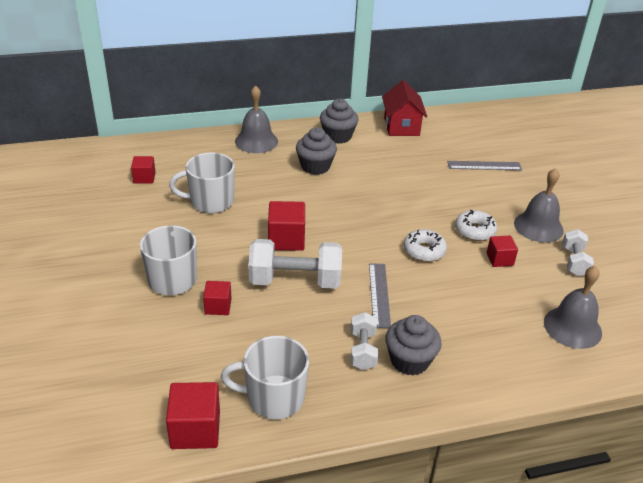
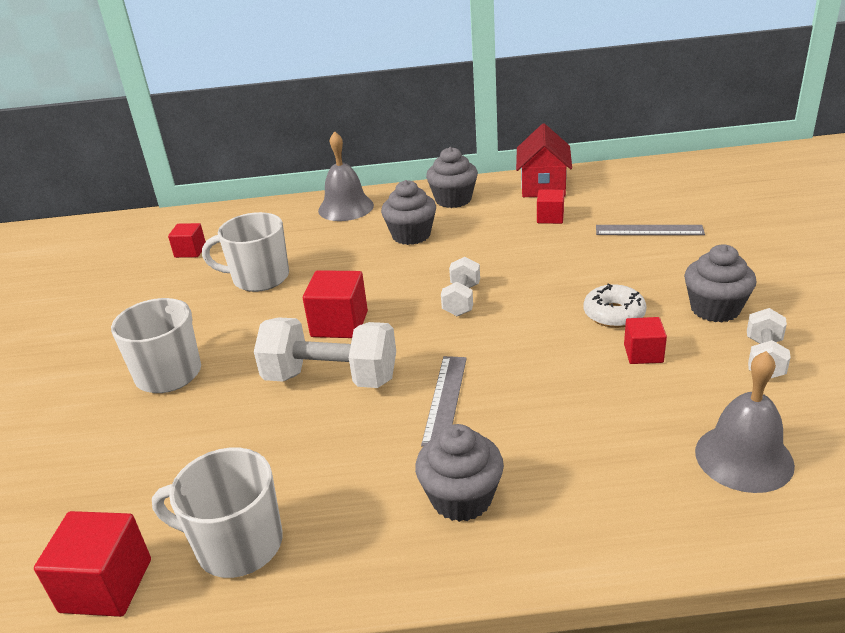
camera: 15 degrees right, 5 degrees down
red cube [203,281,232,315] -> red cube moved to [537,190,564,224]
white dumbbell [351,312,378,370] -> white dumbbell moved to [441,257,480,316]
white donut [404,229,447,262] -> none
grey bell [514,168,564,243] -> grey cupcake [684,244,757,322]

